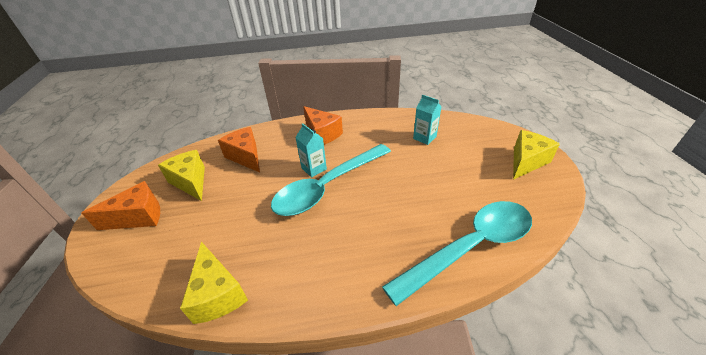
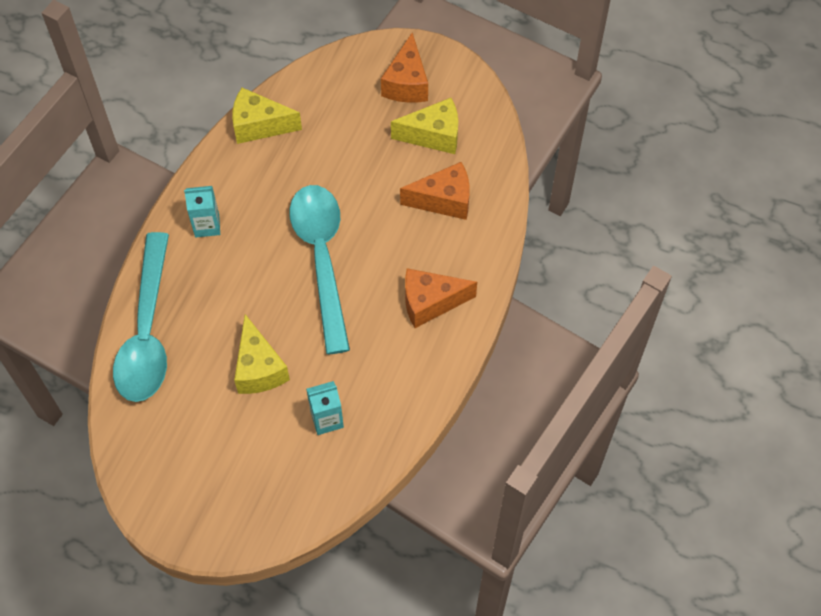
camera: 120 degrees right, 20 degrees up
turquoise carton [295,123,327,177] -> turquoise carton moved to [184,186,220,238]
yellow cheese [513,130,560,180] -> yellow cheese moved to [234,314,290,394]

